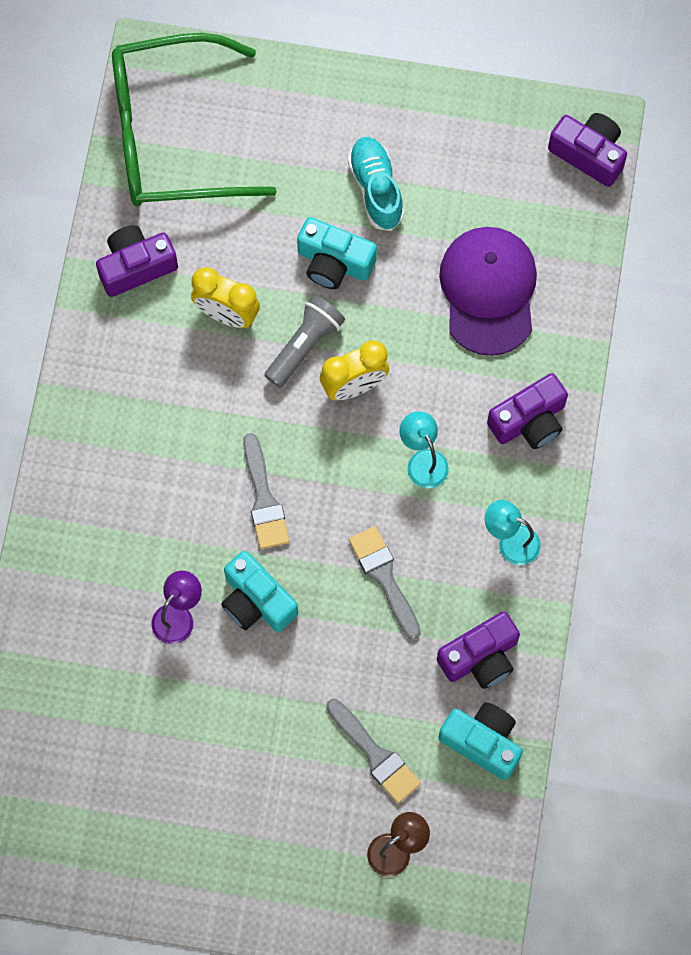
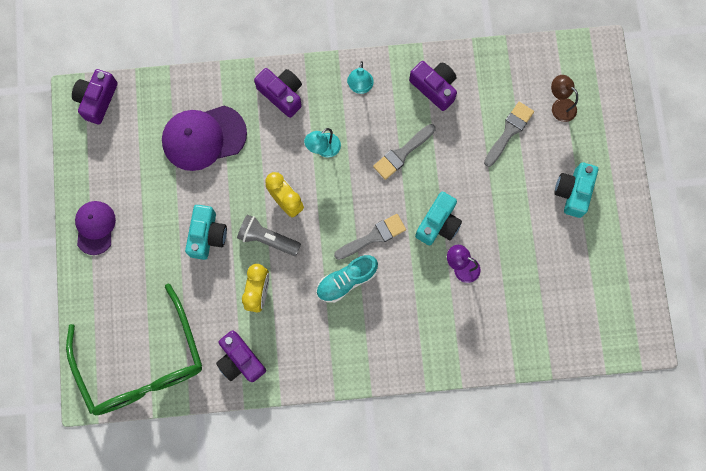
camera: 105 degrees left, 5 degrees up
turquoise shoe [348,137,404,231] -> turquoise shoe moved to [316,255,378,303]
turquoise camera [438,702,523,780] -> turquoise camera moved to [554,162,598,218]
none -> purple cap [75,201,116,255]

